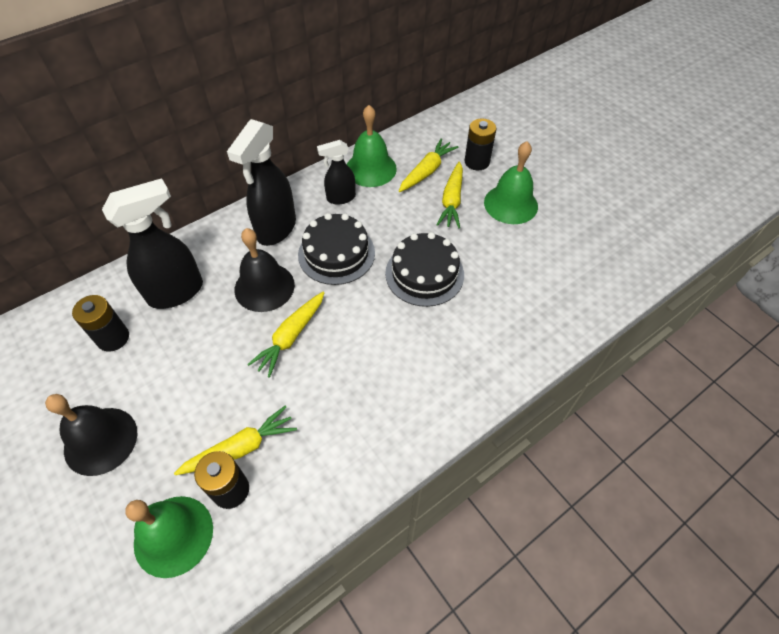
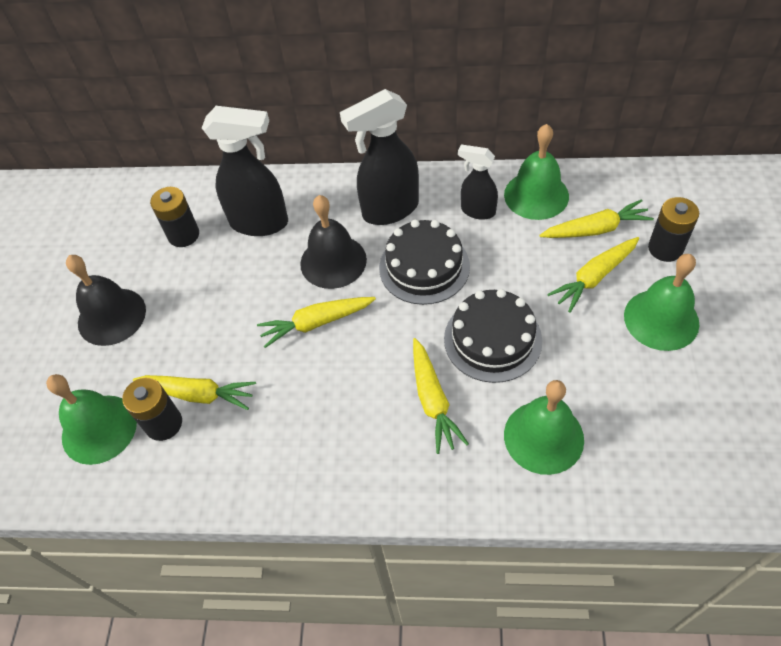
camera: 45 degrees right, 0 degrees up
none -> yellow carrot [413,338,469,454]
none -> green bell [504,380,584,475]

